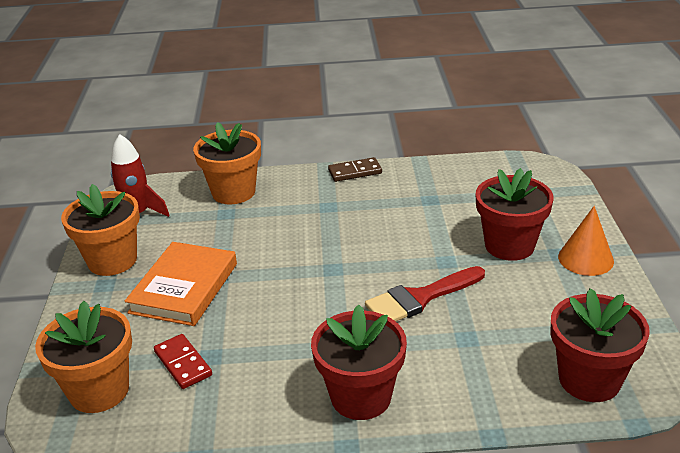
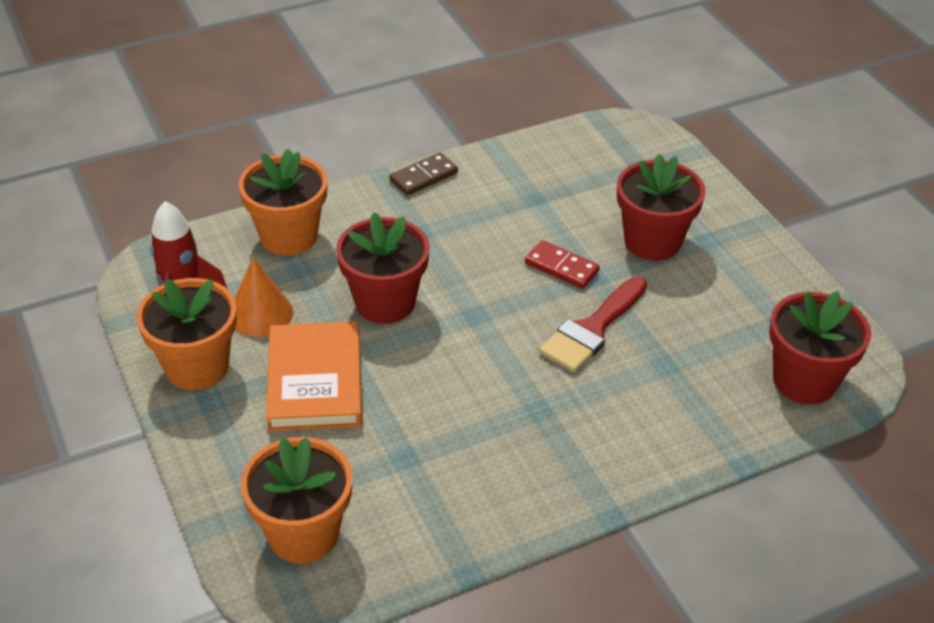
camera: 25 degrees left, 10 degrees up
red domino [154,334,212,389] -> red domino moved to [525,240,600,289]
red flower pot [311,304,407,420] -> red flower pot moved to [336,212,430,324]
orange cone [558,206,614,276] -> orange cone moved to [234,257,293,337]

